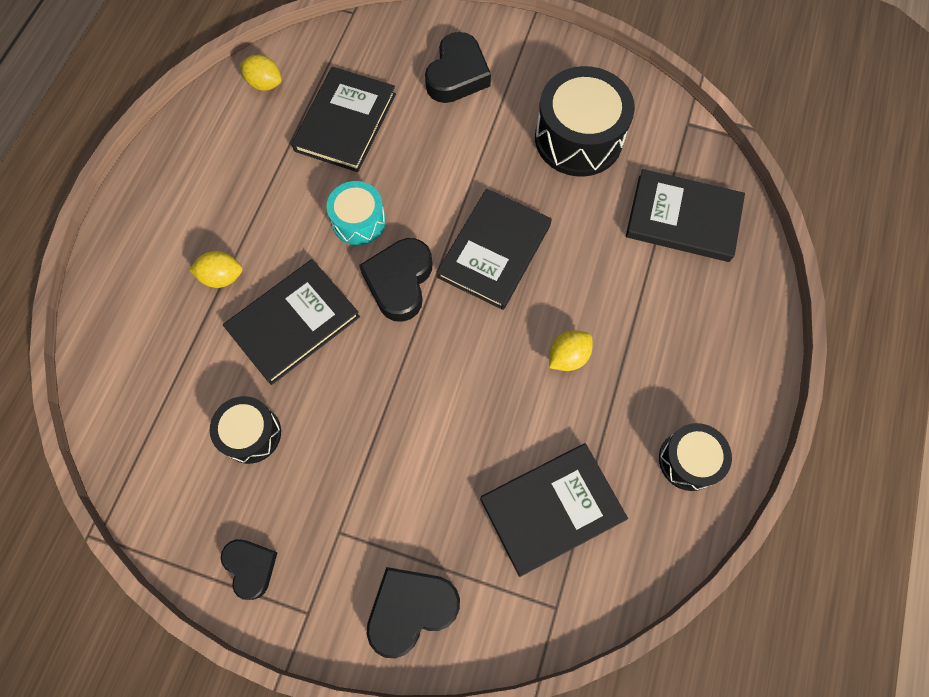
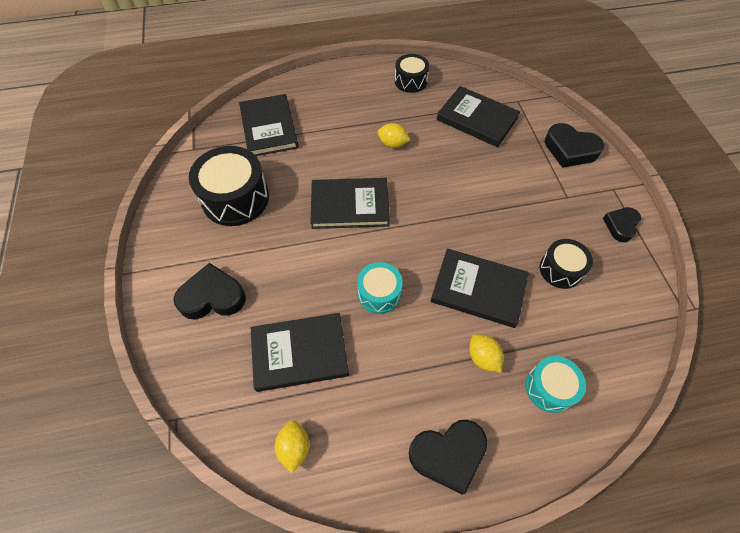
camera: 120 degrees left, 10 degrees down
black heart [359,238,432,322] -> black heart moved to [409,420,488,495]
none -> turquoise drum [525,356,586,413]

